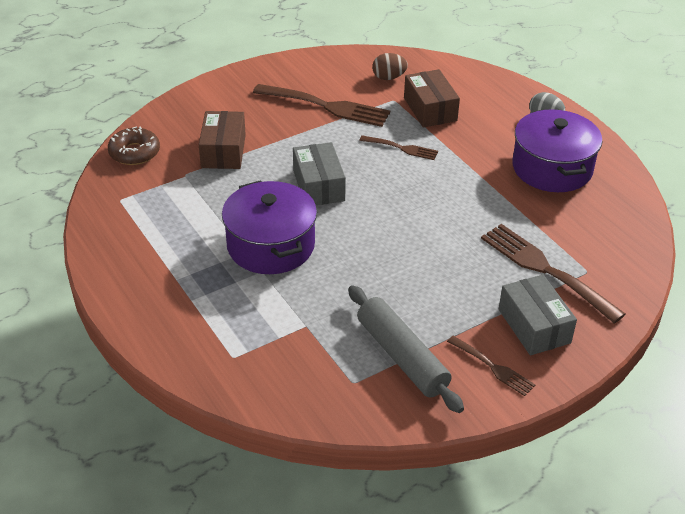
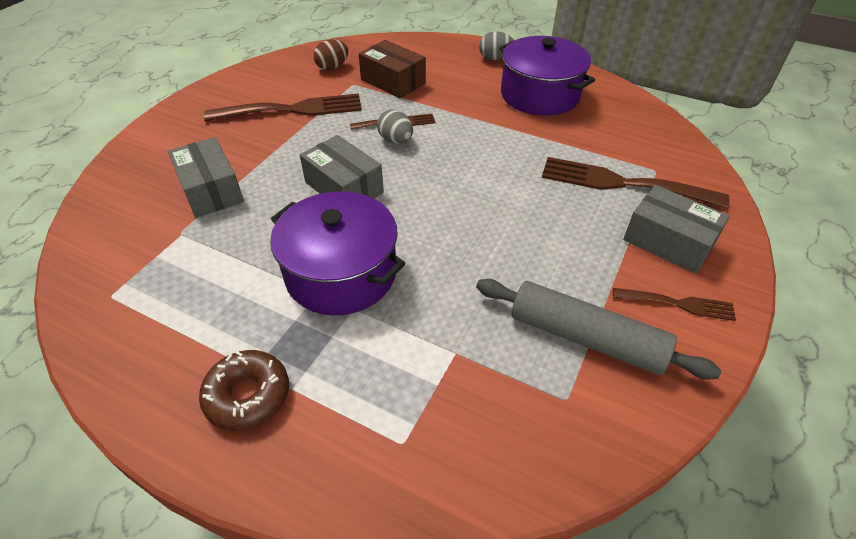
camera: 30 degrees left, 5 degrees up
brown donut [108,127,160,165] -> brown donut moved to [199,350,289,431]
brown box [199,111,246,169] -> grey box [168,137,244,218]
none -> grey egg [377,109,413,144]

